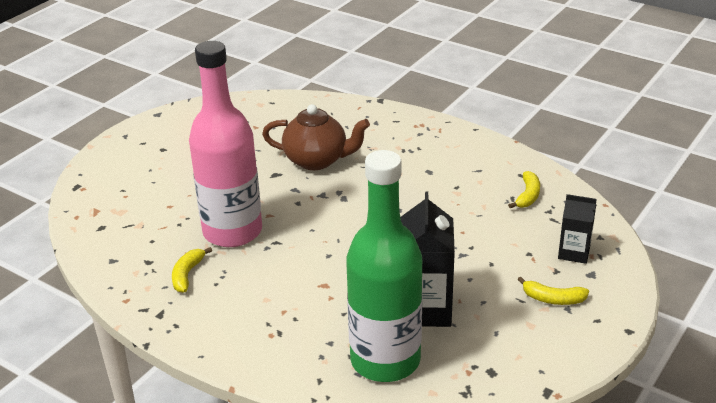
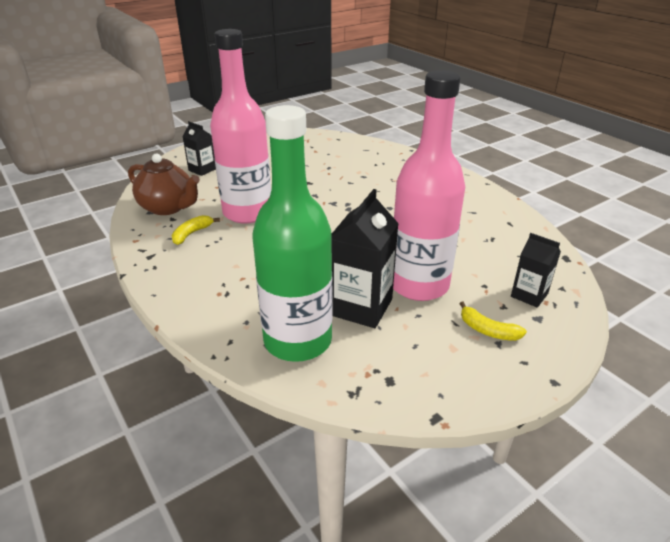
camera: 20 degrees right, 0 degrees up
brown teapot [262,104,370,170] -> brown teapot moved to [128,154,200,215]
yellow banana [508,171,540,208] -> none
none -> black carton [182,121,216,176]
none -> pink bottle [393,70,465,301]

